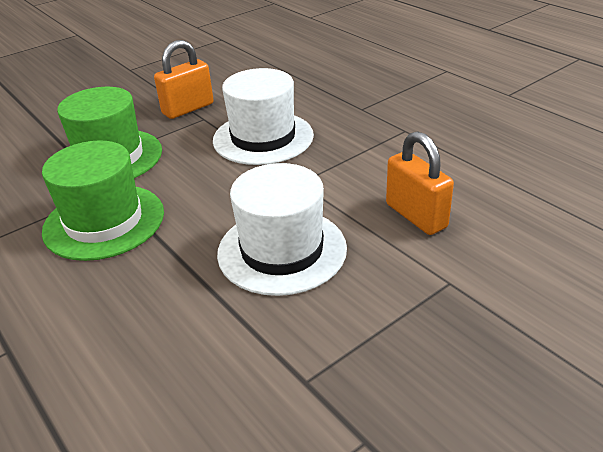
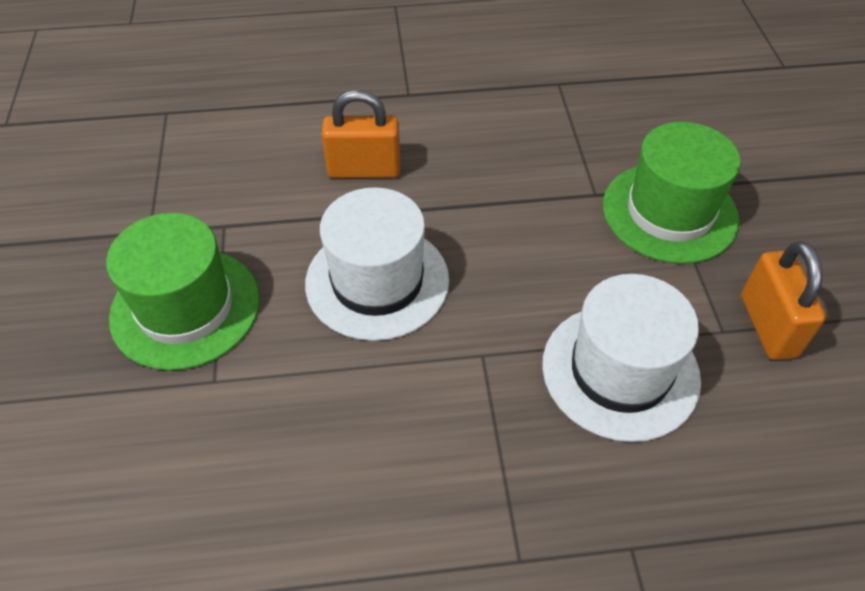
camera: 120 degrees right, 15 degrees up
green hat [42,141,164,261] -> green hat moved to [106,213,260,371]
orange padlock [386,131,454,235] -> orange padlock moved to [321,90,400,178]

